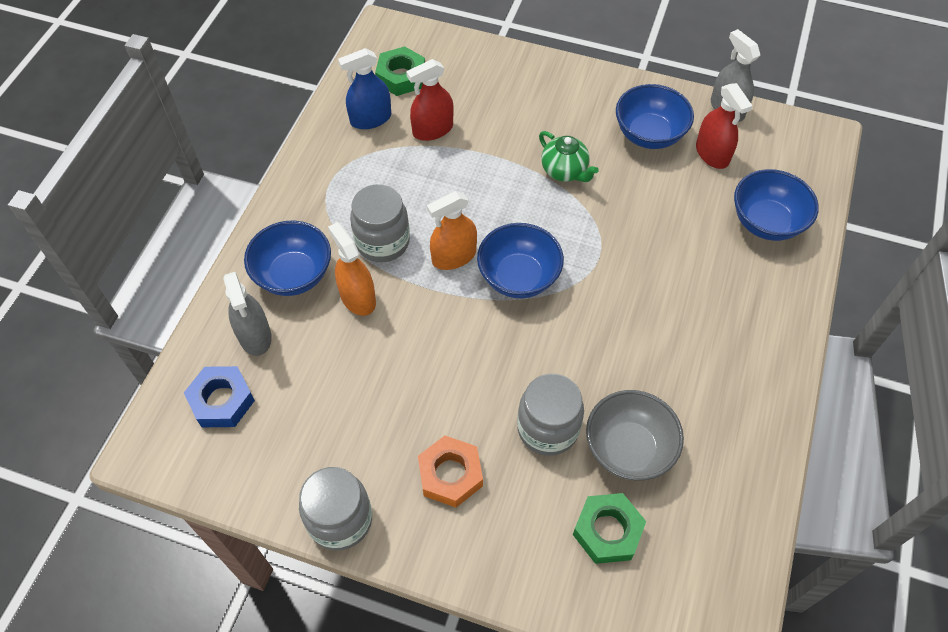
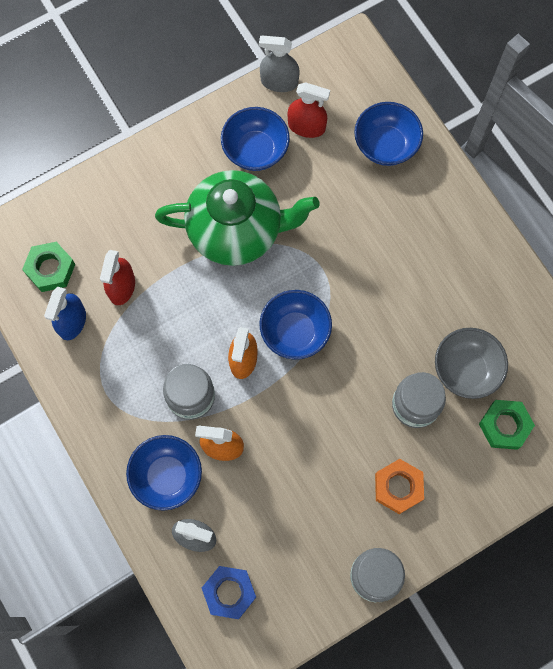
camera: 50 degrees left, 15 degrees up
green teapot [539,131,599,182] -> green teapot [155,170,320,266], size x2.23

